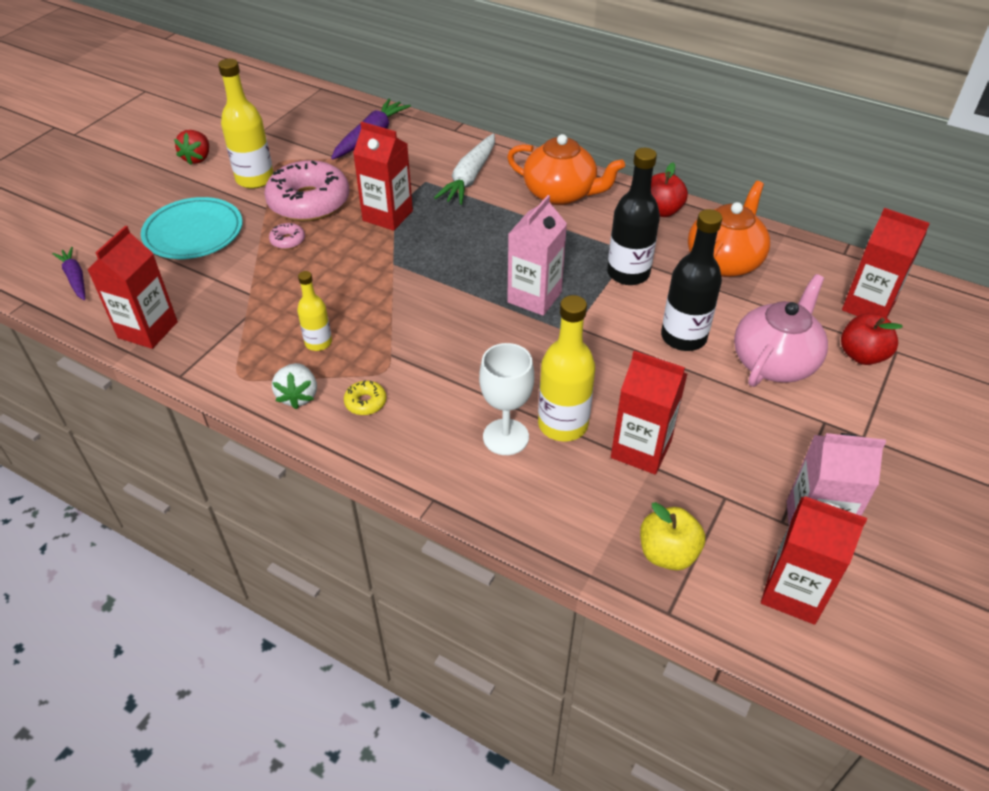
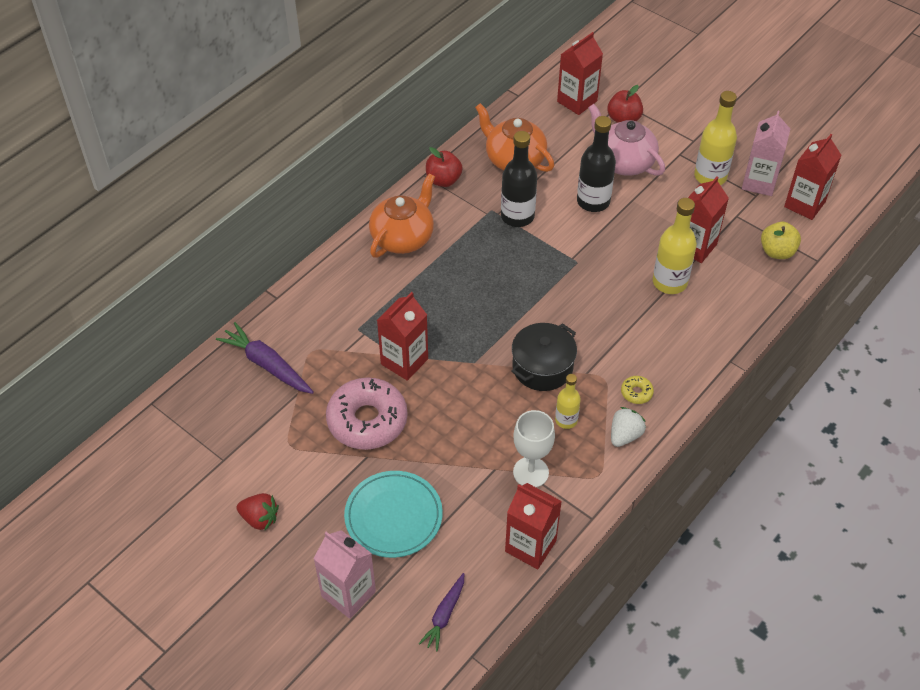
camera: 80 degrees left, 5 degrees up
purple carrot [52,247,85,300] -> purple carrot turned 45 degrees counterclockwise [419,573,464,651]
yellow bottle [218,59,273,189] -> yellow bottle moved to [694,91,737,185]
pink donut [269,223,305,249] -> none
white strawberry [272,363,317,409] -> white strawberry turned 60 degrees counterclockwise [611,407,646,447]
white carrot [434,134,495,205] -> none
white goblet [479,343,534,455] -> white goblet moved to [513,410,555,487]
pink carton [507,195,567,316] -> pink carton moved to [313,530,376,619]
none -> black pot [511,323,577,391]

